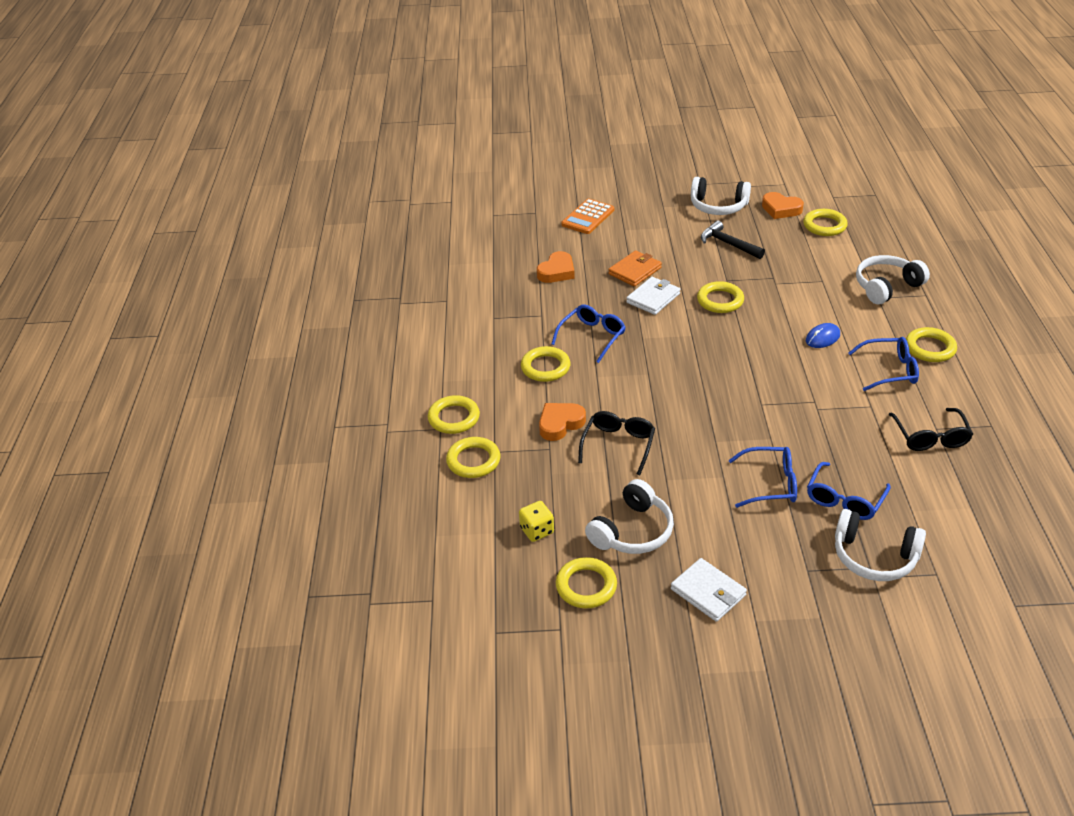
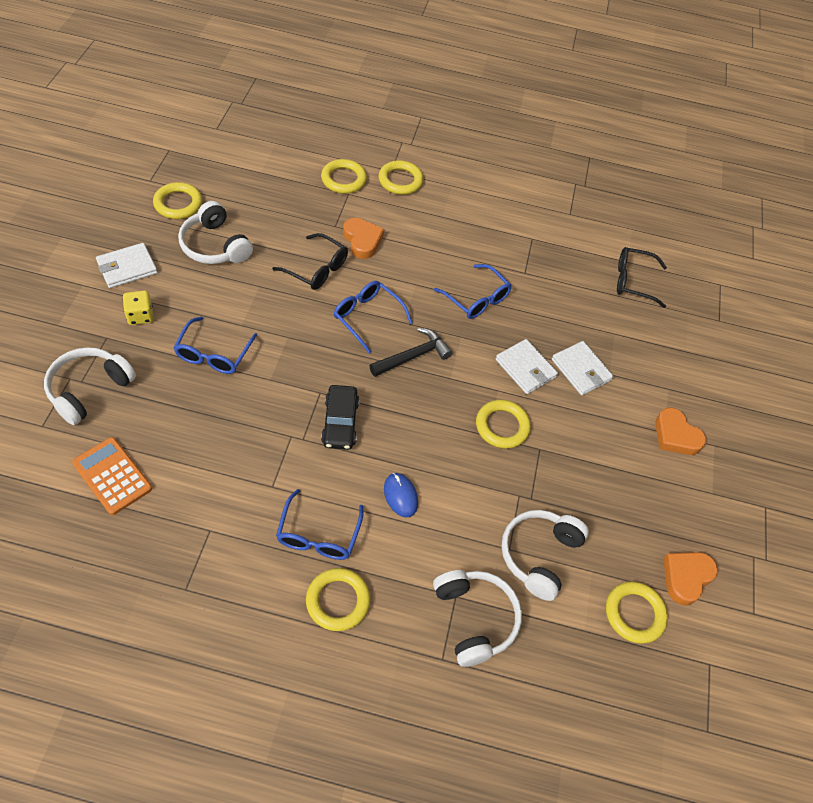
camera: 95 degrees right, 15 degrees up
yellow dice [519,501,554,542] -> yellow dice moved to [123,290,154,325]
yellow ring [521,346,570,382] -> none
orange heart [537,251,575,283] -> orange heart moved to [655,408,706,455]
orange calculator [561,199,614,234] -> orange calculator moved to [72,437,152,515]
orange wallet [608,250,662,287] -> white wallet [552,341,614,395]
white headphones [691,177,751,215] -> white headphones moved to [501,510,589,601]
black hammer [701,220,765,259] -> black hammer moved to [369,328,453,377]
blue glasses [807,462,891,520] -> blue glasses moved to [334,281,413,353]
black glasses [888,408,973,451] -> black glasses moved to [617,247,667,308]
none -> black car [321,385,359,450]

